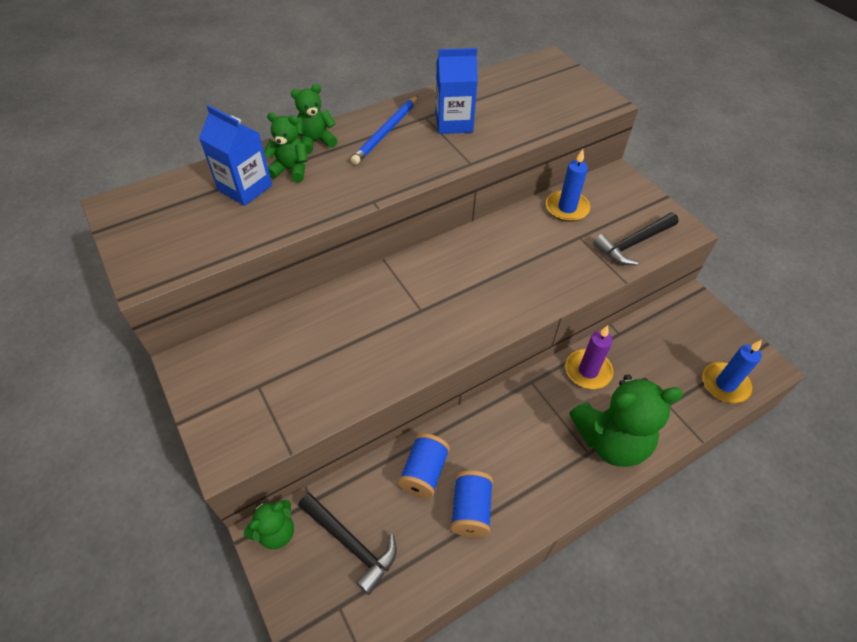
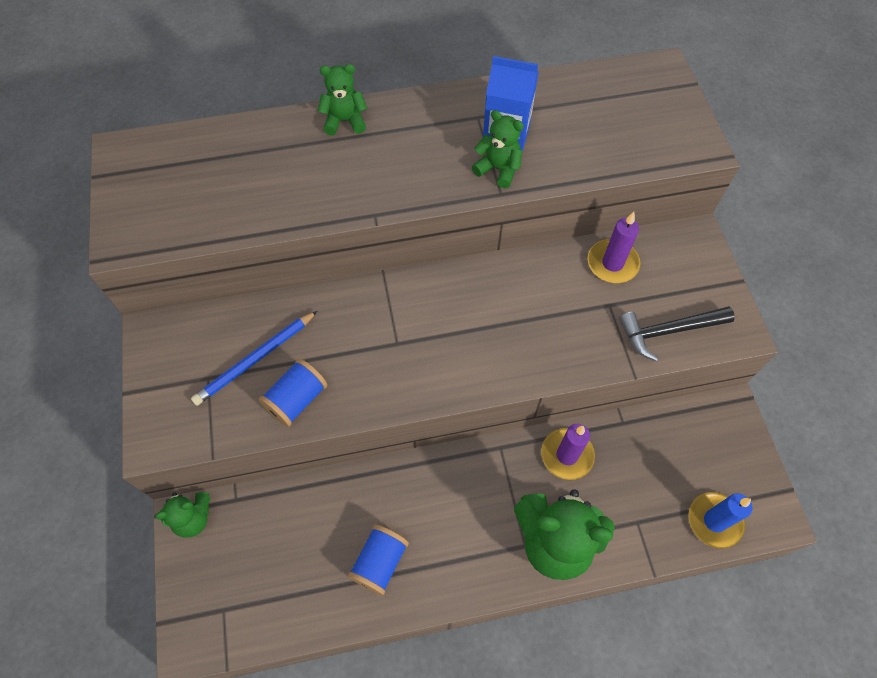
camera: 20 degrees right, 10 degrees up
blue carton [199,105,272,206] -> none
green teddy bear [264,113,308,182] -> green teddy bear moved to [472,110,524,189]
black hammer [298,493,397,595] -> none
blue pencil [351,96,418,165] -> blue pencil moved to [191,311,317,406]
blue spool [398,433,450,498] -> blue spool moved to [259,359,327,427]
blue candle [546,149,590,222] -> purple candle [588,212,640,283]

